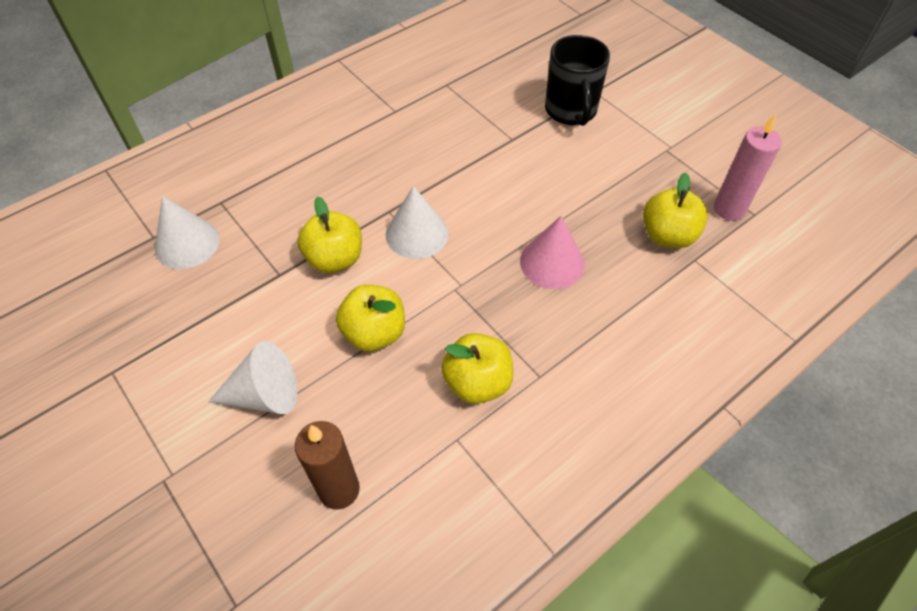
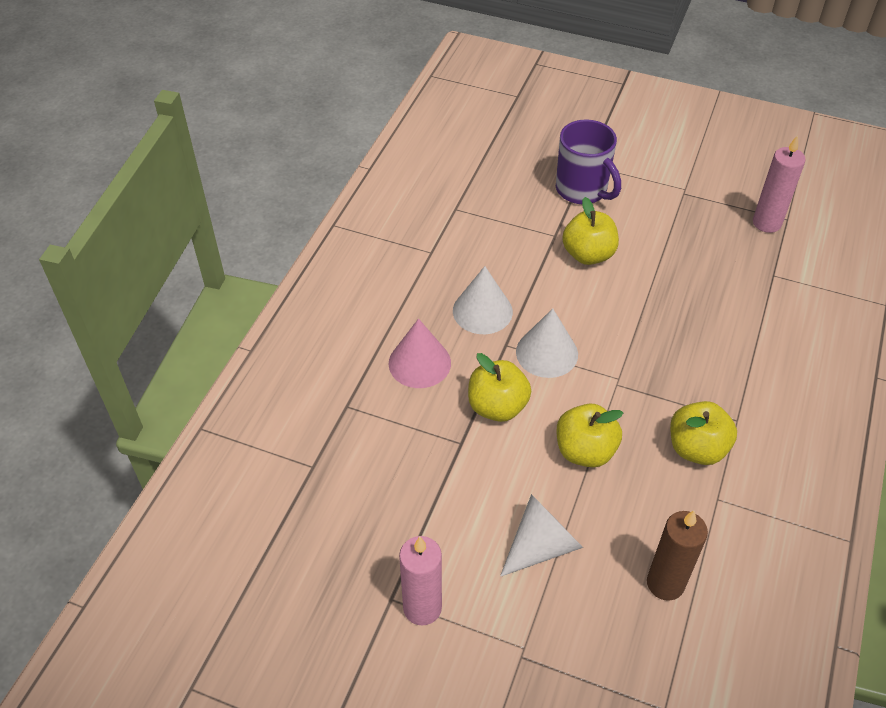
camera: 30 degrees left, 5 degrees down
white cone [155,196,220,269] -> white cone moved to [453,266,513,334]
pink cone [520,216,585,289] -> pink cone moved to [389,319,451,388]
black mug [545,35,610,126] -> purple mug [556,119,621,204]
yellow apple [643,172,708,248] -> yellow apple moved to [562,197,619,265]
none -> pink candle [399,536,442,626]

